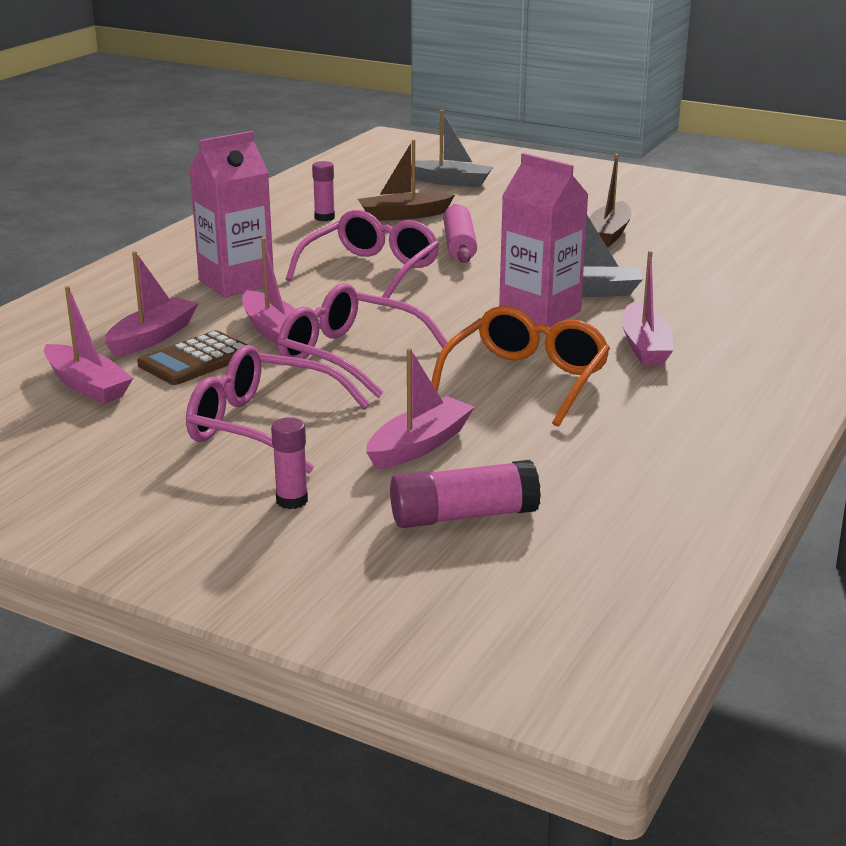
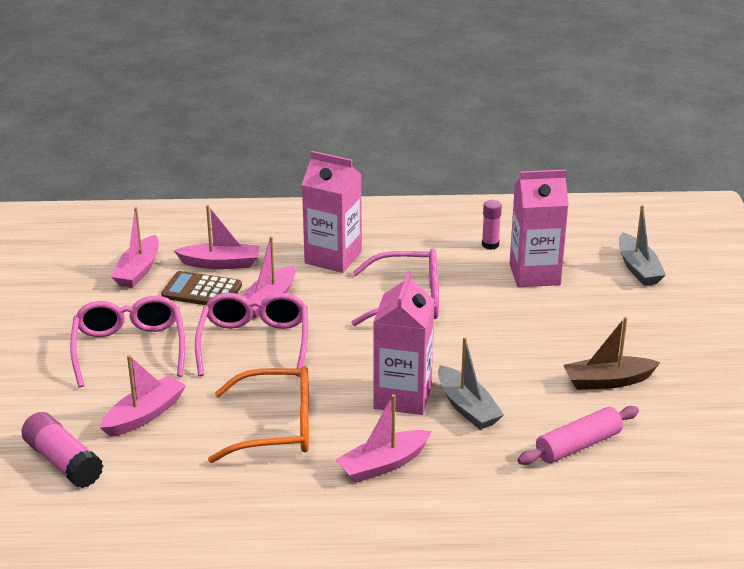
camera: 60 degrees right, 5 degrees up
pink glue stick [271,417,308,509] -> none
brown boat [358,140,455,221] -> pink carton [510,169,569,287]
pink boat [366,348,475,469] -> pink boat turned 60 degrees counterclockwise [100,355,186,437]
pink rolling pin [443,204,477,263] -> pink rolling pin moved to [517,406,639,465]

